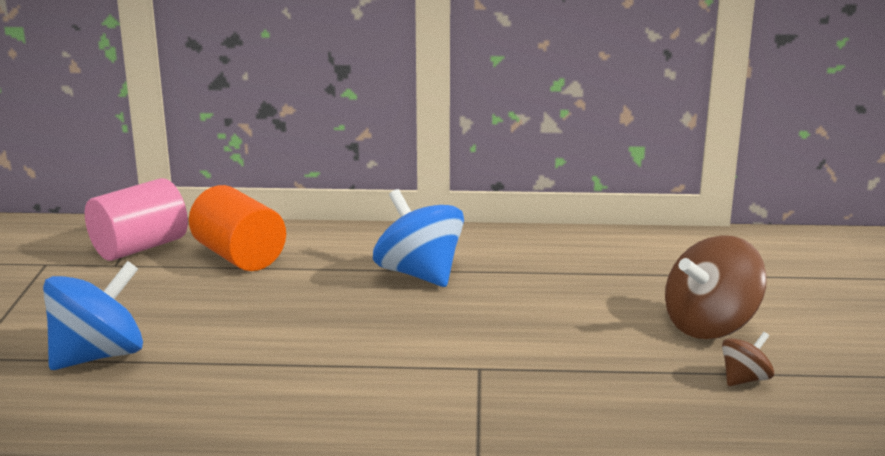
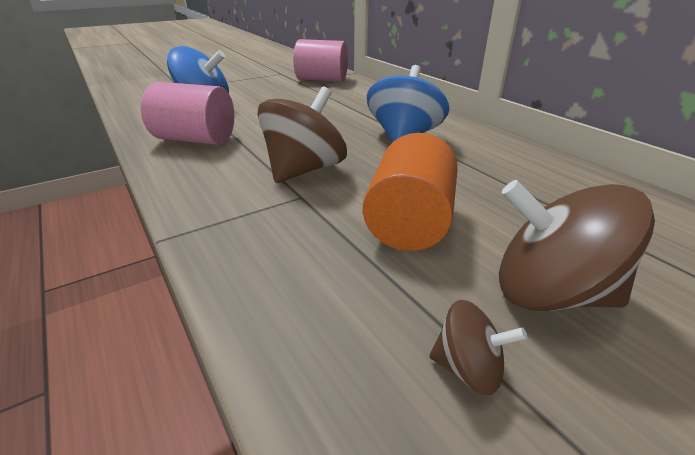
camera: 55 degrees right, 10 degrees up
orange cylinder [189,185,286,271] -> orange cylinder moved to [363,133,458,251]
none -> pink cylinder [141,82,234,145]
none -> brown spinning top [257,87,347,183]

